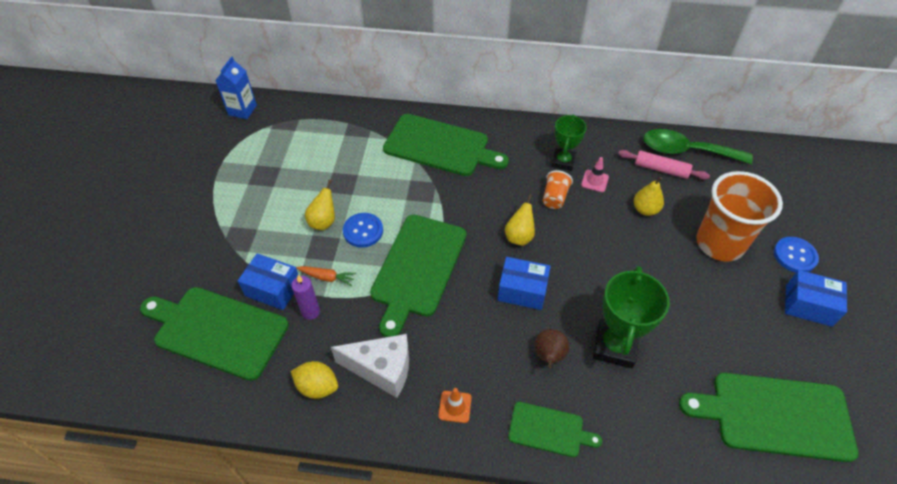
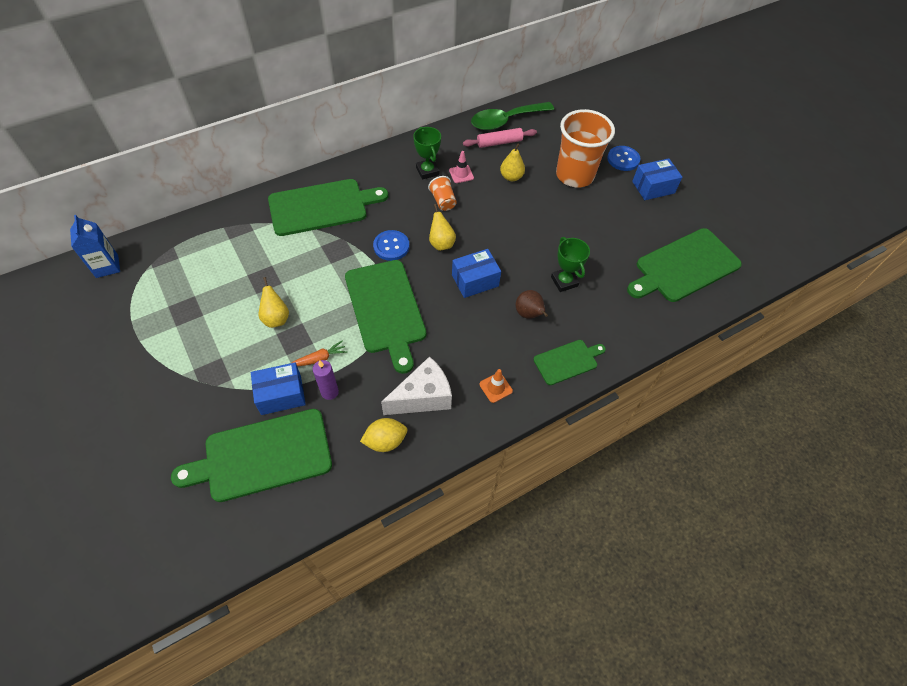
camera: 40 degrees left, 5 degrees up
blue button [343,213,383,248] -> blue button moved to [373,230,409,261]
green trophy [593,266,670,368] -> green trophy [551,237,590,292], size x0.64

